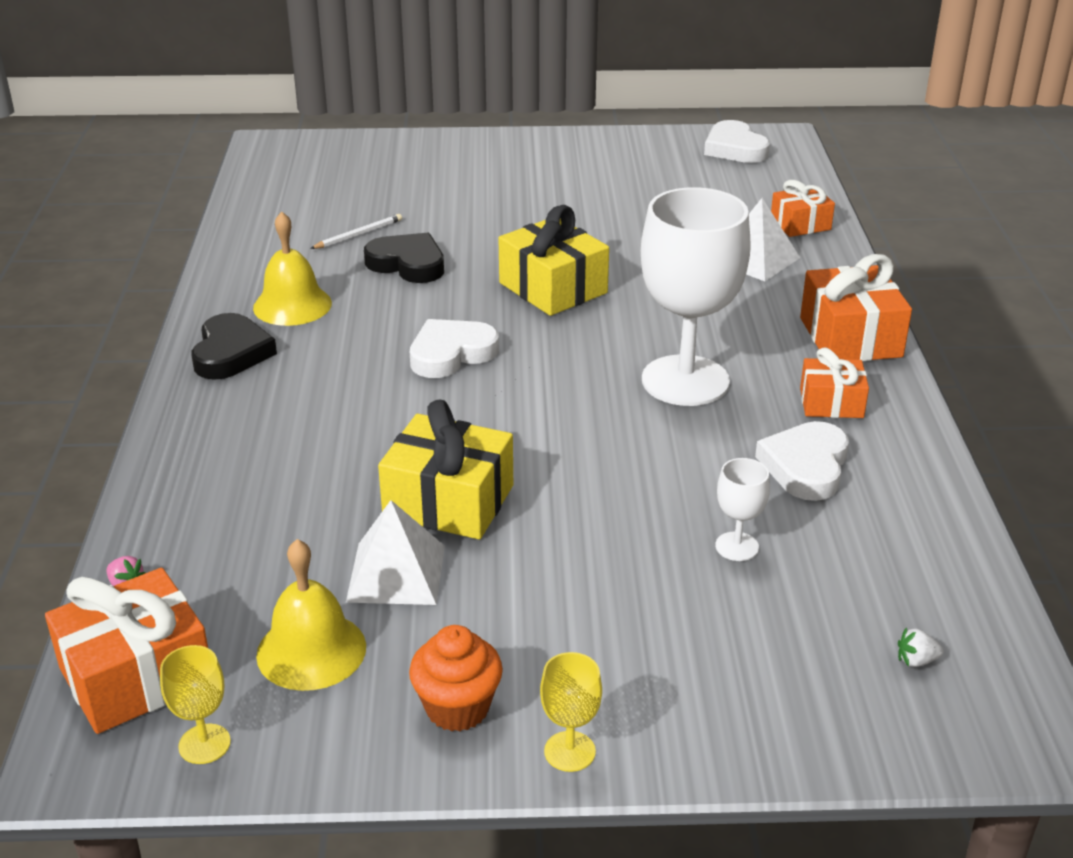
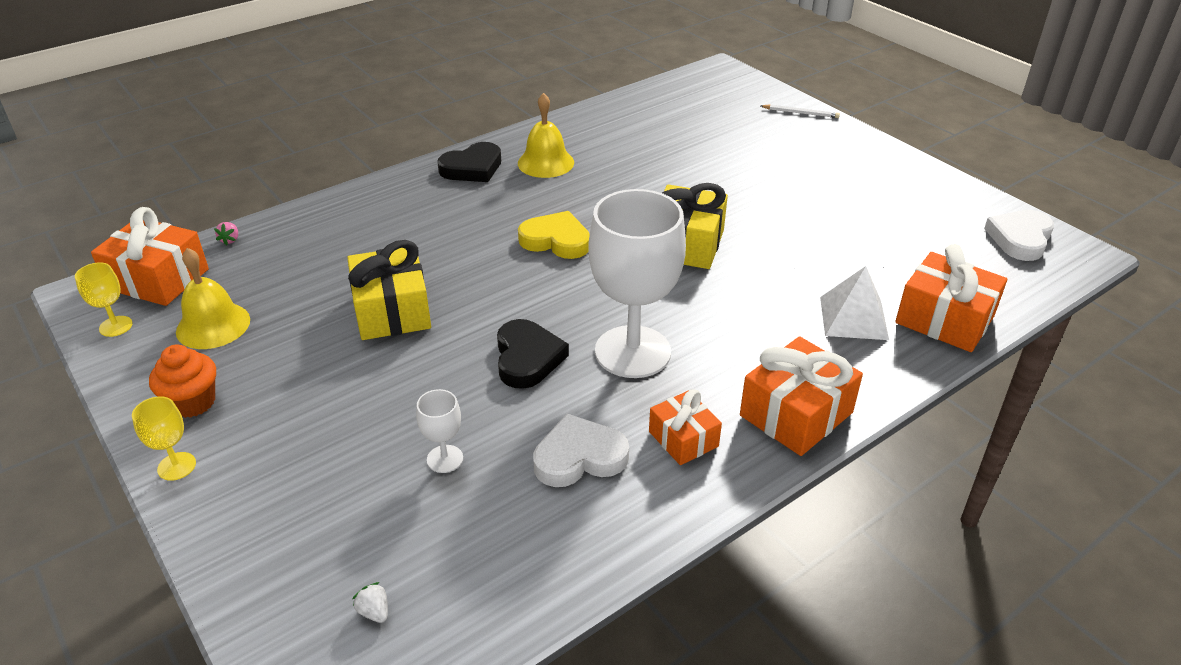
camera: 55 degrees right, 5 degrees up
white pencil [310,214,402,249] -> white pencil moved to [761,104,840,118]
white pyramid [346,500,445,605] -> none
black heart [364,233,444,283] -> black heart moved to [497,319,569,389]
white heart [410,319,499,378] -> yellow heart [518,211,590,259]
orange gift [771,180,835,237] -> orange gift [895,244,1007,352], size x1.64

